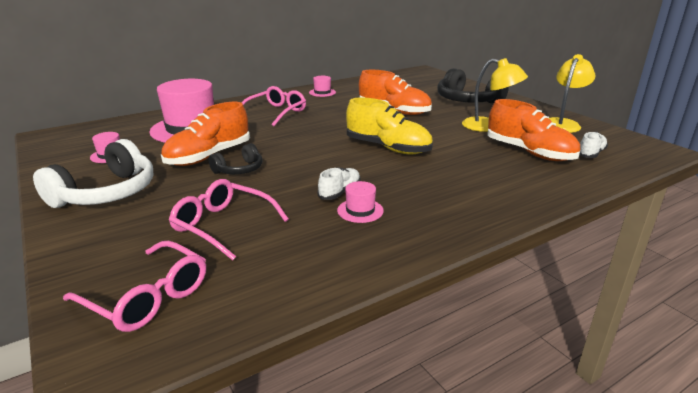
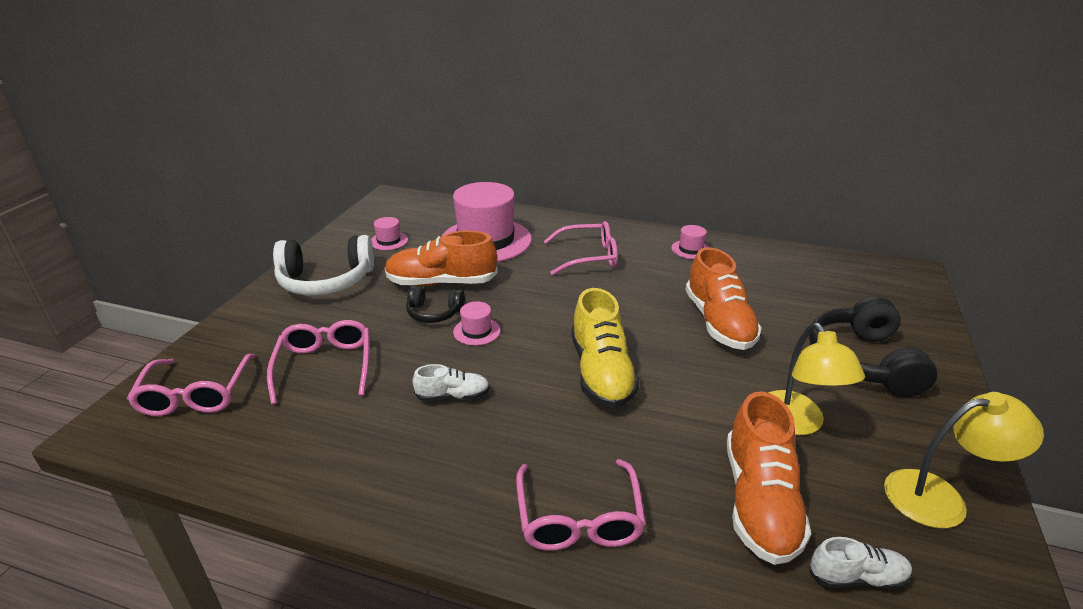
camera: 50 degrees right, 5 degrees up
pink hat [337,181,384,223] -> pink hat moved to [453,301,501,346]
none -> pink glasses [516,459,646,551]

